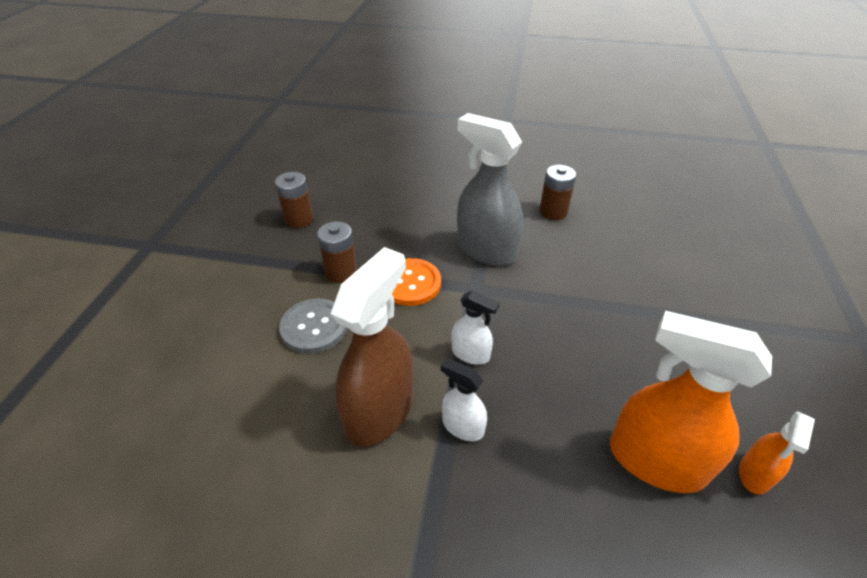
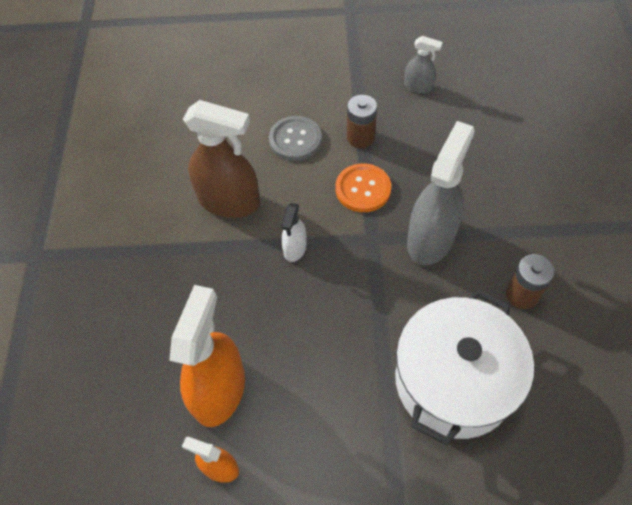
camera: 80 degrees right, 15 degrees up
brown battery [275,172,314,228] -> grey spray bottle [404,36,443,93]
white spray bottle [441,358,487,441] -> none
none -> white pot [395,289,534,445]

